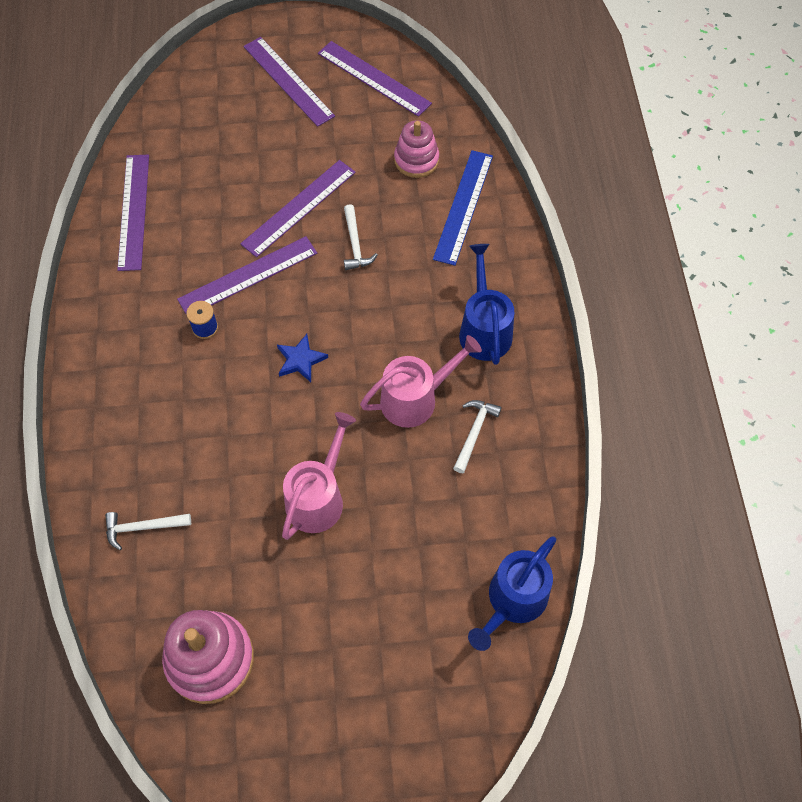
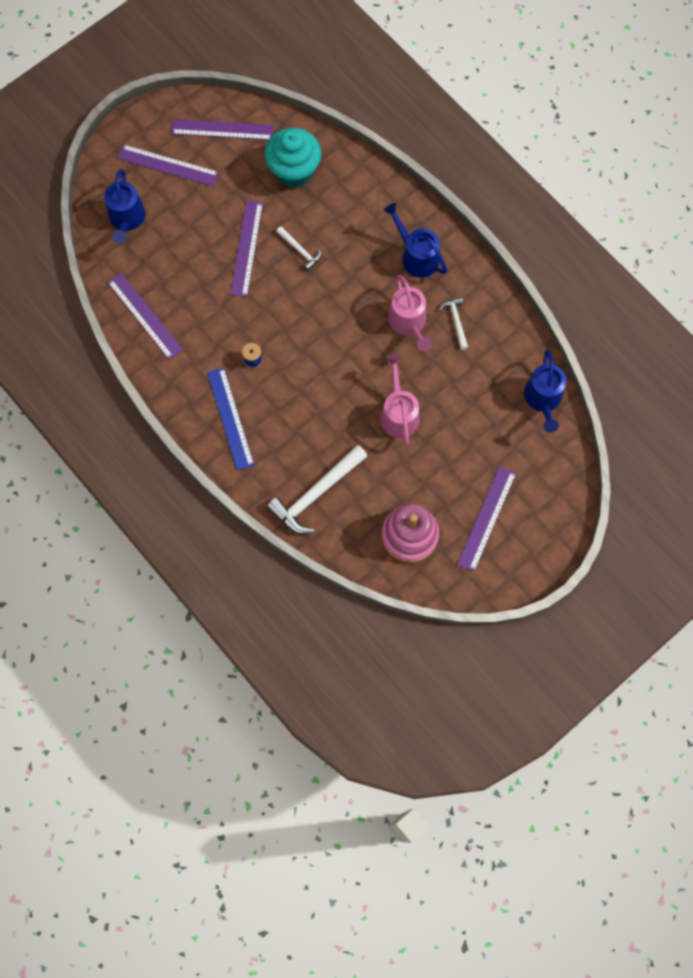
camera: 35 degrees left, 10 degrees up
white hammer [105,512,191,550] -> white hammer [266,445,367,534], size x1.95
purple ruler [177,236,317,315] -> purple ruler moved to [457,466,516,572]
blue star [277,334,328,382] -> none
pink watering can [360,335,482,428] -> pink watering can turned 135 degrees clockwise [388,275,432,351]
pink stacking toy [394,120,439,178] -> turquoise cupcake [264,128,321,188]
blue ruler [433,150,493,266] -> blue ruler moved to [207,367,254,471]
none -> blue watering can [104,169,146,244]

